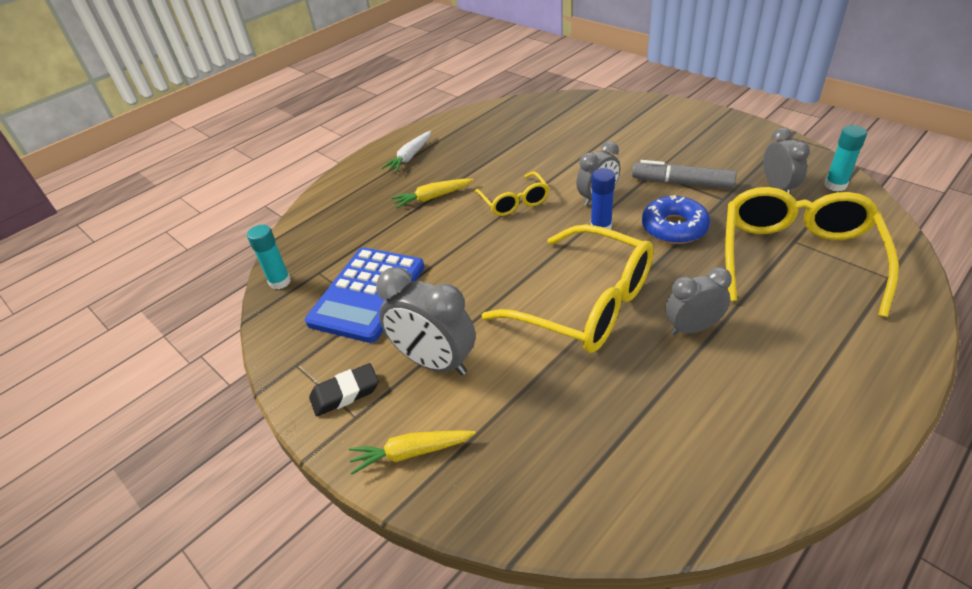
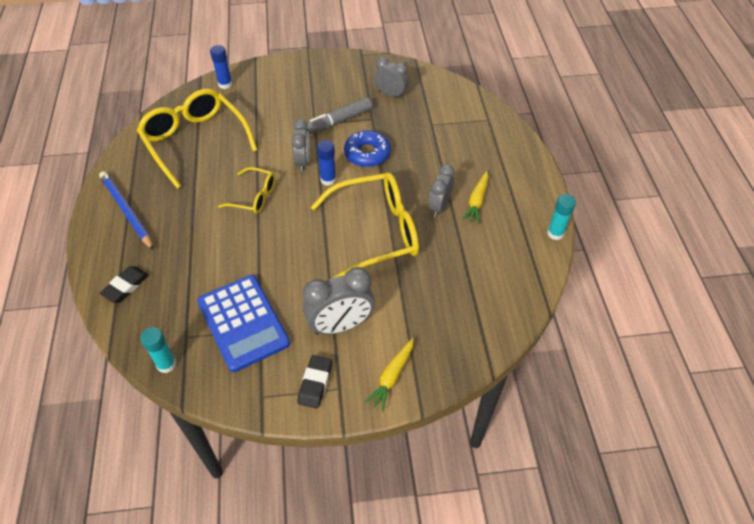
camera: 55 degrees left, 10 degrees up
white carrot [381,131,431,172] -> blue pencil [99,171,154,251]
yellow carrot [391,179,474,209] -> yellow carrot moved to [462,171,489,224]
yellow glasses [725,187,899,317] -> yellow glasses moved to [137,89,257,189]
turquoise glue stick [825,125,867,192] -> turquoise glue stick moved to [547,194,576,240]
none -> black eraser [100,266,149,303]
none -> blue glue stick [210,45,232,89]

